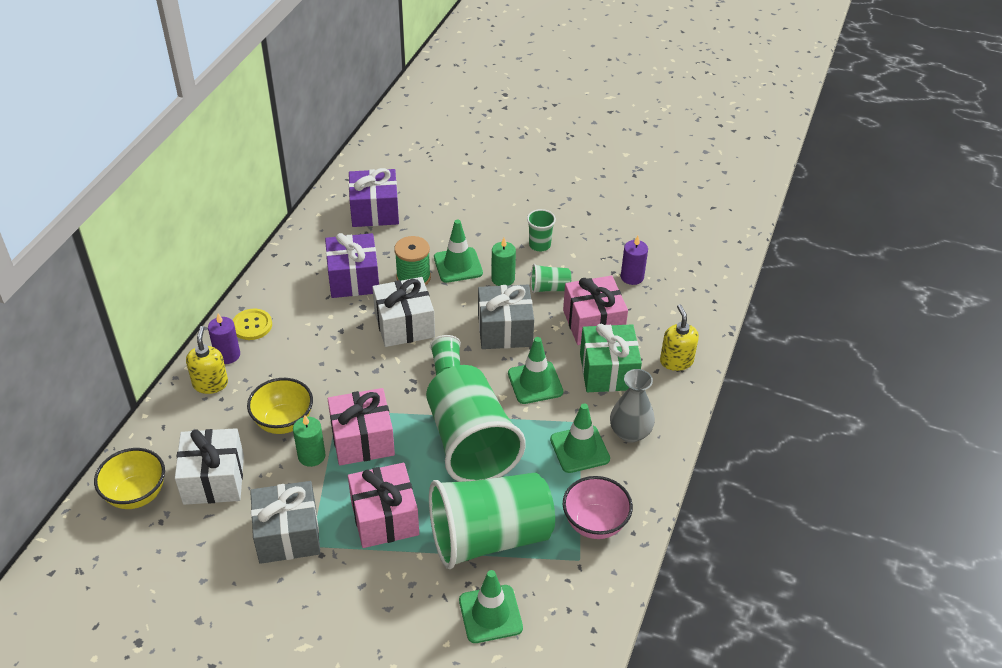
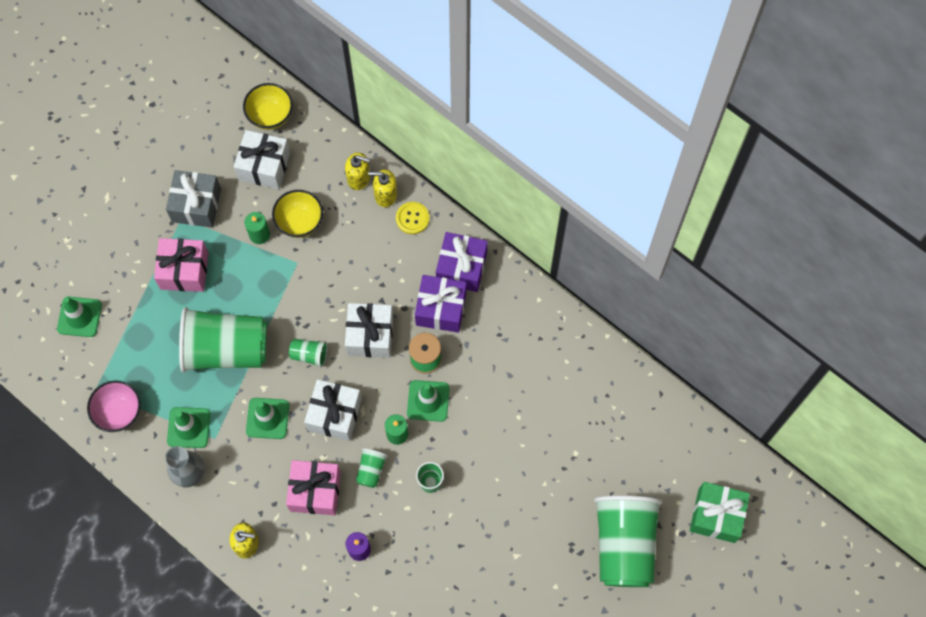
camera: 110 degrees right, 25 degrees up
purple candle [208,314,240,364] -> yellow soap dispenser [368,169,397,207]
pink gift [328,388,395,466] -> none
purple gift [349,168,399,227] -> purple gift moved to [436,232,488,292]
green cup [429,473,555,569] -> green cup moved to [594,495,662,587]
grey gift [478,285,534,349] -> white gift [304,379,362,441]
green gift [580,324,642,392] -> green gift moved to [690,482,750,543]

